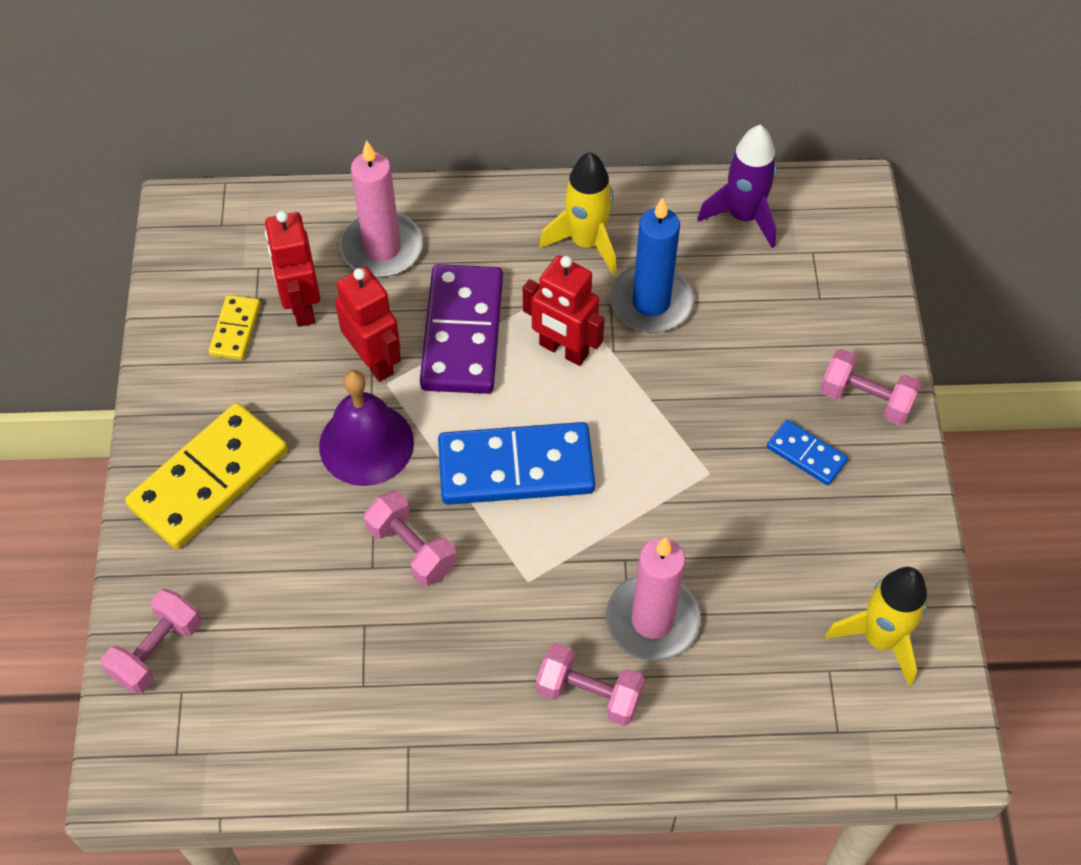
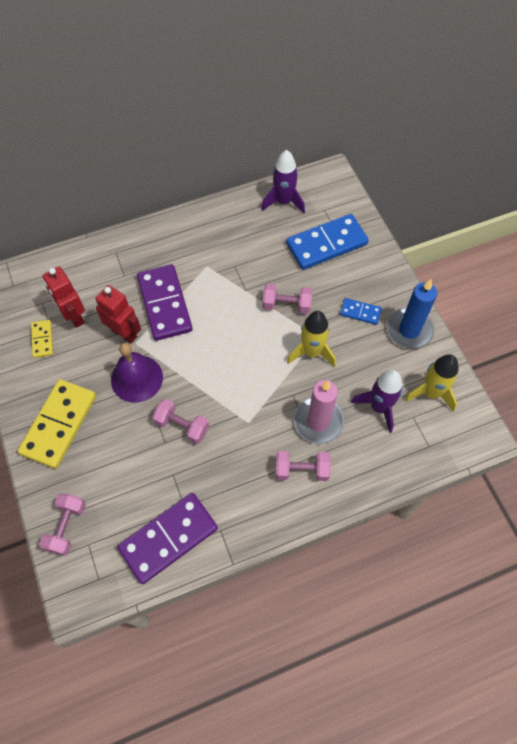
camera: 20 degrees left, 5 degrees up
pink candle [340,140,423,277] -> none
blue domino [438,422,595,505] -> blue domino moved to [286,214,369,270]
red robot [523,256,605,366] -> none
yellow rocket [539,152,617,275] -> yellow rocket moved to [287,311,336,367]
blue candle [610,197,694,333] -> blue candle moved to [387,279,437,349]
pink dumbbell [820,349,921,425] -> pink dumbbell moved to [263,284,312,314]
none -> purple domino [117,493,218,584]
none -> purple rocket [351,370,403,433]

